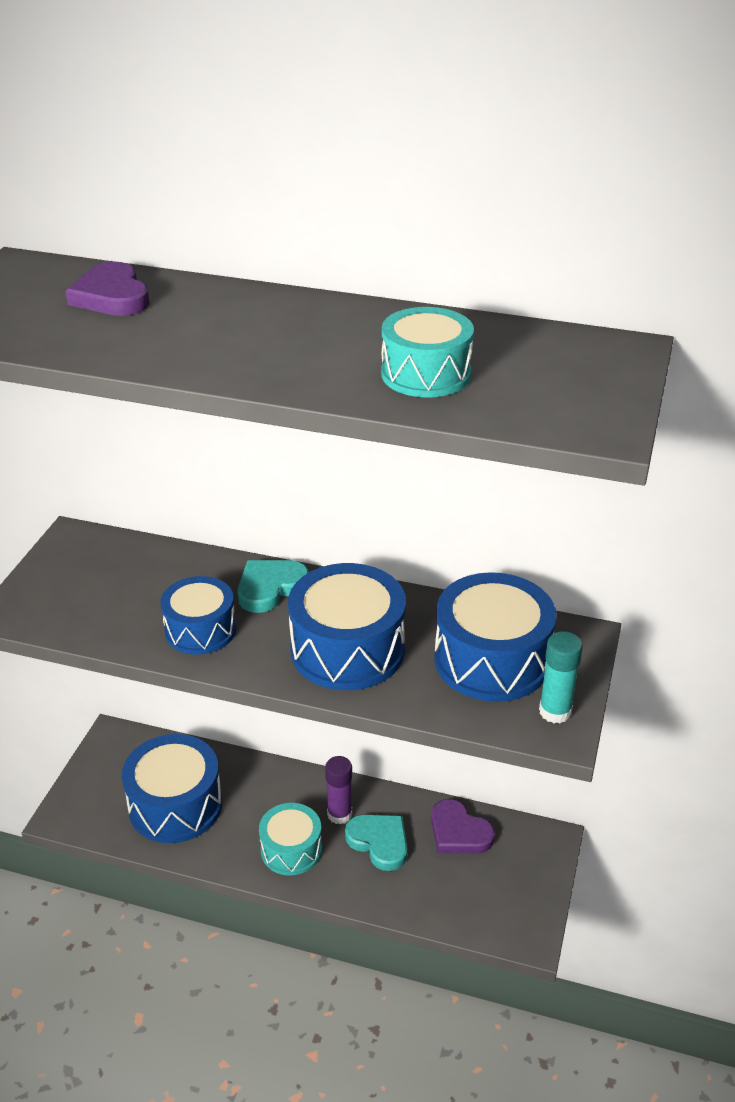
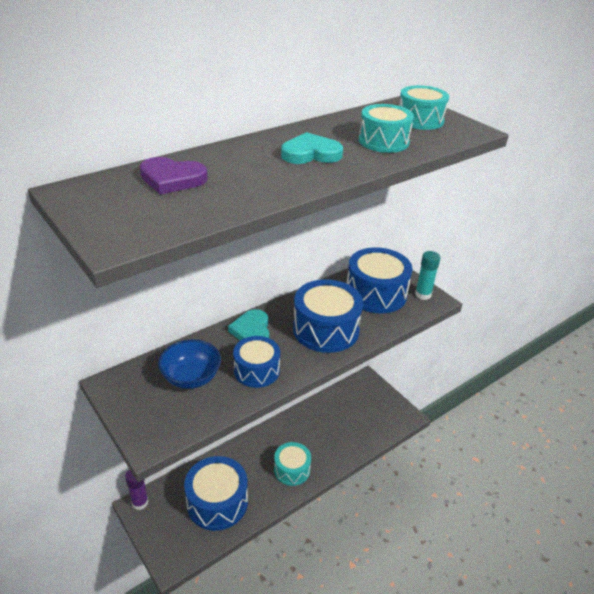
camera: 55 degrees left, 0 degrees up
purple glue stick [325,756,352,825] -> purple glue stick moved to [125,469,149,510]
turquoise heart [345,815,407,871] -> turquoise heart moved to [281,132,343,164]
purple heart [431,799,495,854] -> none
none -> blue bowl [158,339,221,389]
none -> turquoise drum [399,85,449,130]

